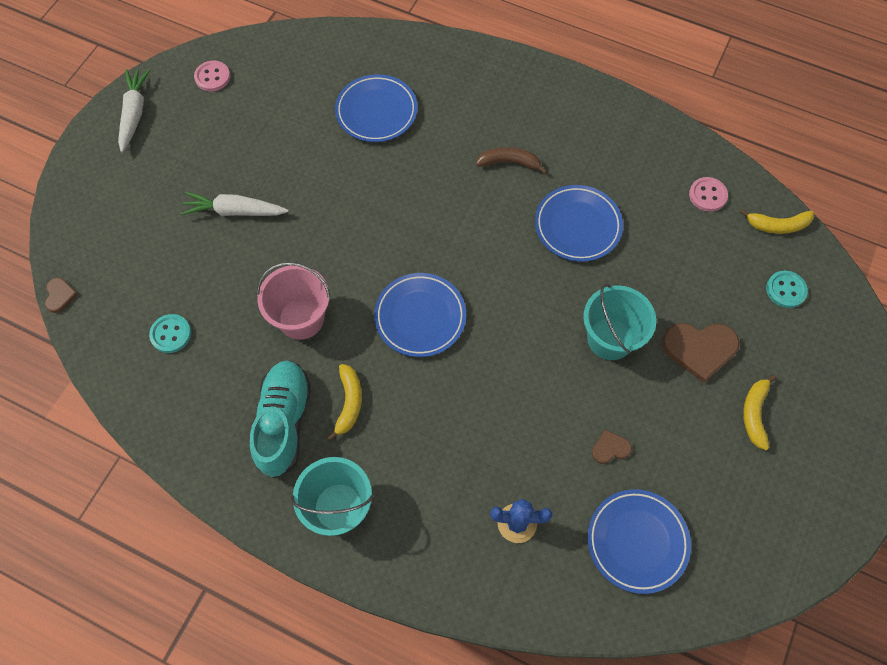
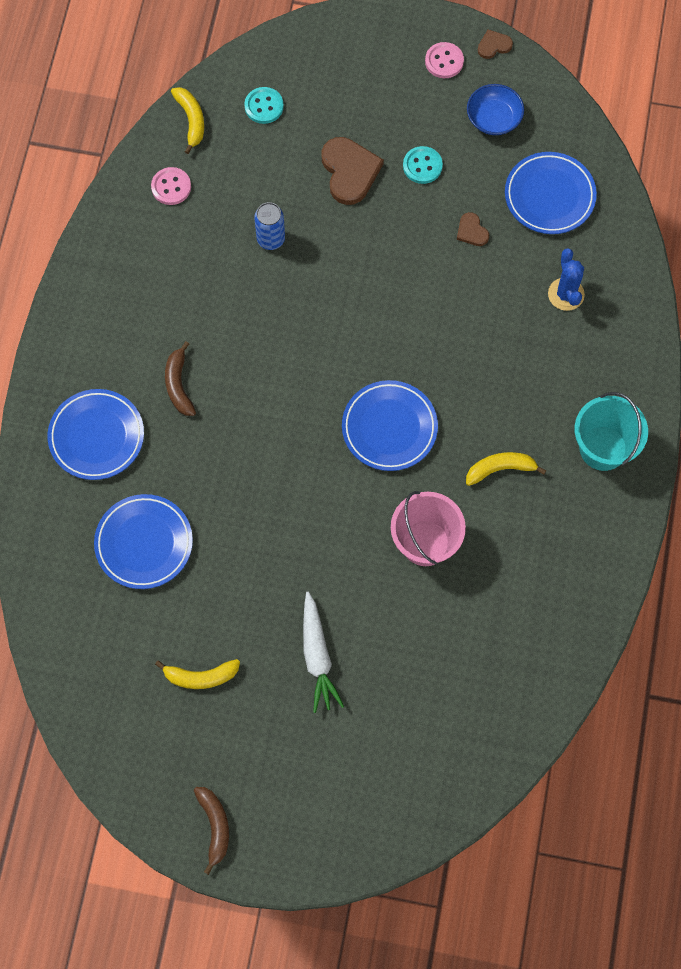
camera: 105 degrees left, 5 degrees up
brown heart [45,278,78,313] -> brown heart moved to [478,30,513,59]
white carrot [118,69,150,153] -> brown banana [194,787,229,875]
turquoise button [149,314,191,353] -> turquoise button moved to [403,146,443,184]
pink button [194,61,230,92] -> pink button moved to [425,42,464,78]
turquoise shoe [250,361,311,478] -> none
blue plate [535,185,623,262] -> blue plate moved to [48,389,144,480]
turquoise bucket [583,284,656,360] -> none
yellow banana [743,374,777,450] -> yellow banana moved to [155,659,240,689]
none -> blue can [254,202,285,250]
none -> blue bowl [467,84,524,135]

